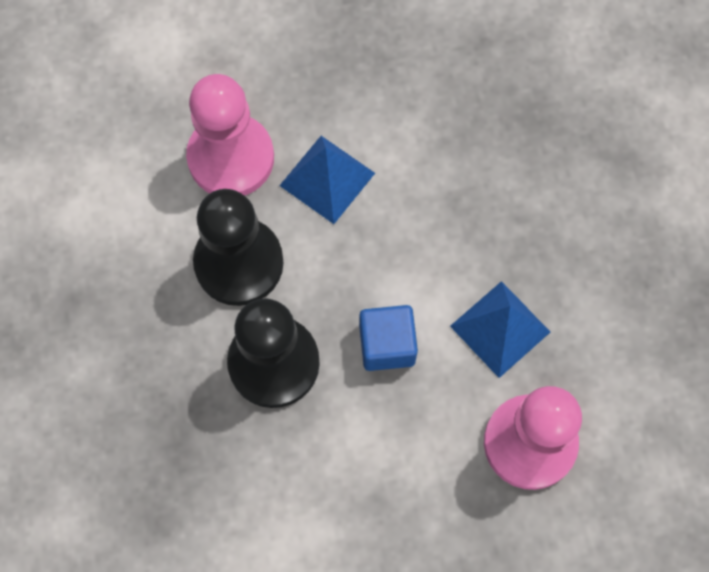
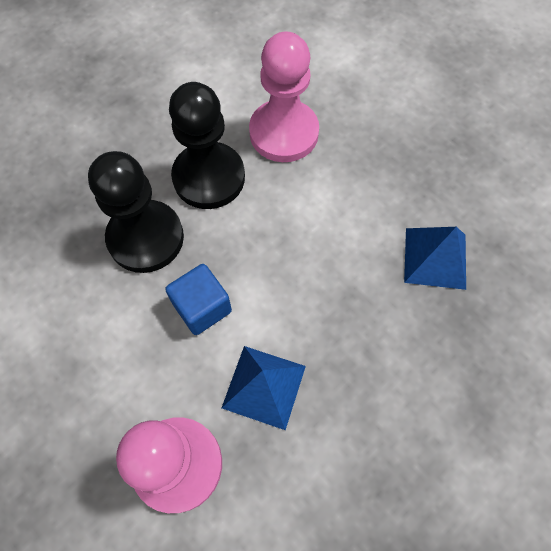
camera: 60 degrees right, 5 degrees down
blue pyramid [279,136,375,224] -> blue pyramid moved to [404,227,466,290]

